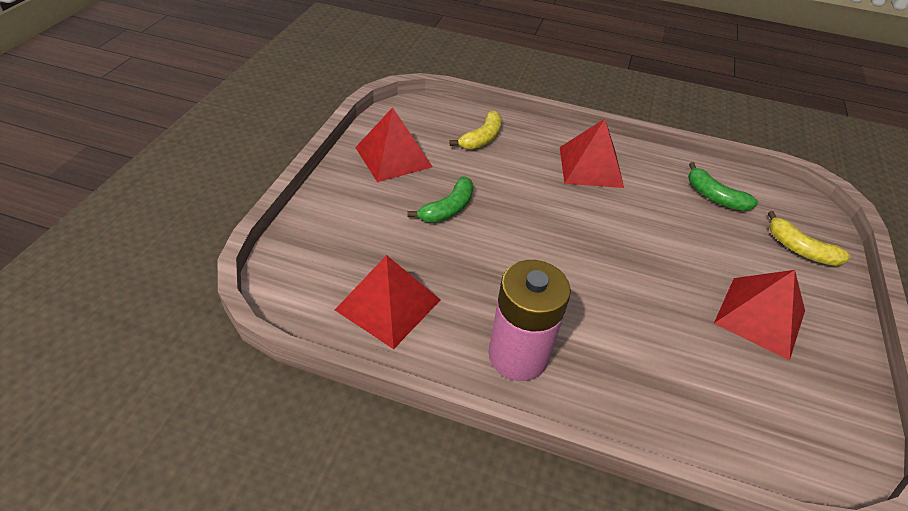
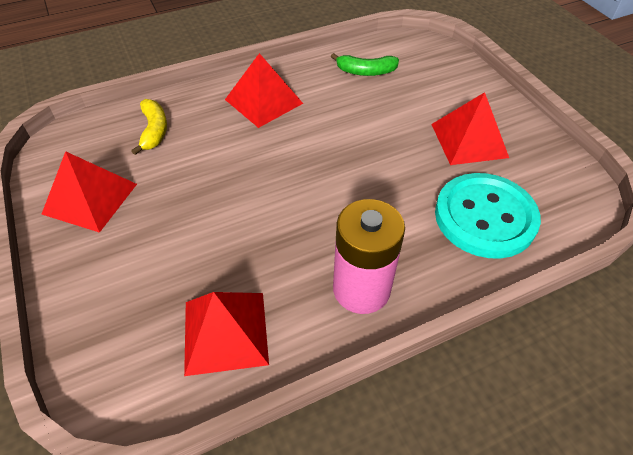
camera: 40 degrees left, 5 degrees up
green banana [407,176,474,223] -> none
yellow banana [768,211,851,266] -> none
none -> turquoise button [435,173,541,259]

